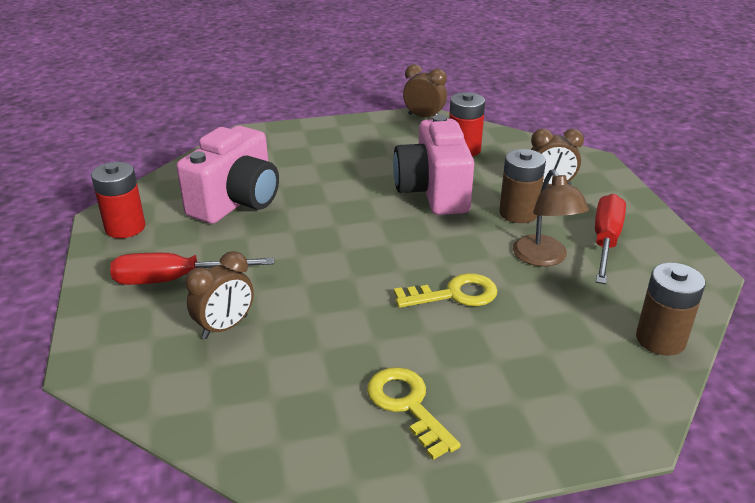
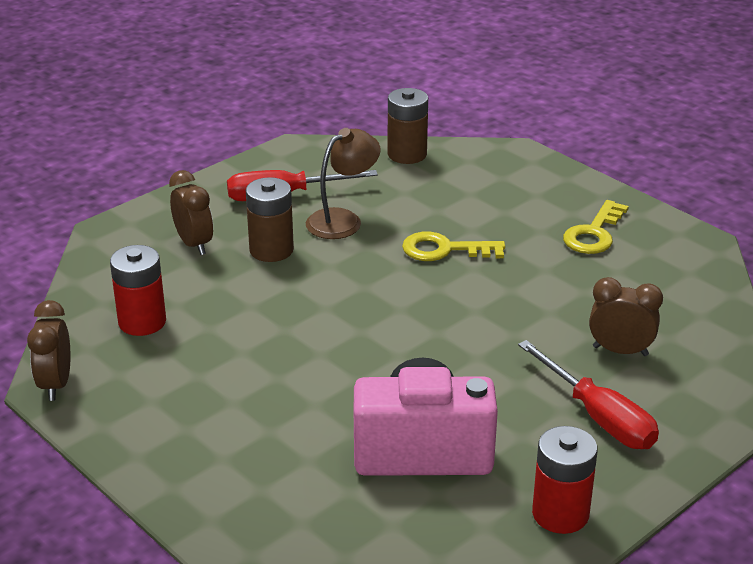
camera: 120 degrees left, 0 degrees up
pink camera [393,115,474,215] -> none
yellow key [394,273,498,308] -> yellow key turned 45 degrees counterclockwise [402,232,505,261]

